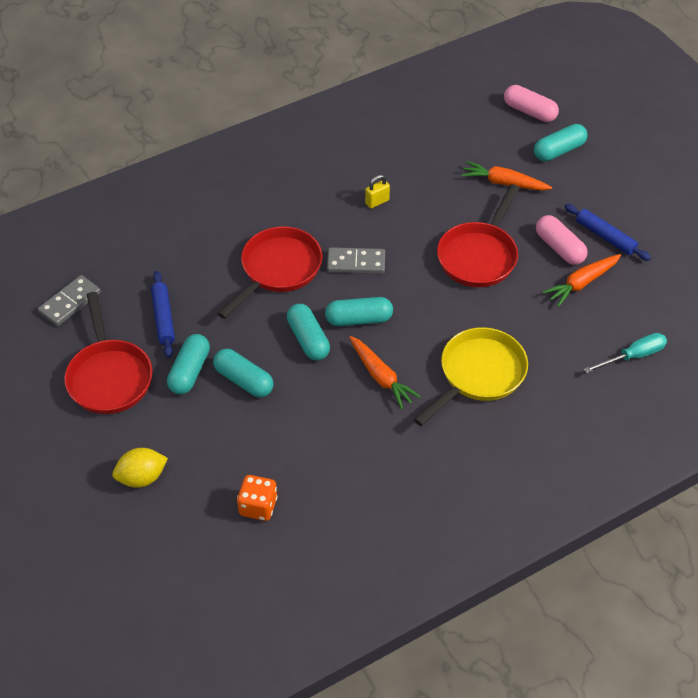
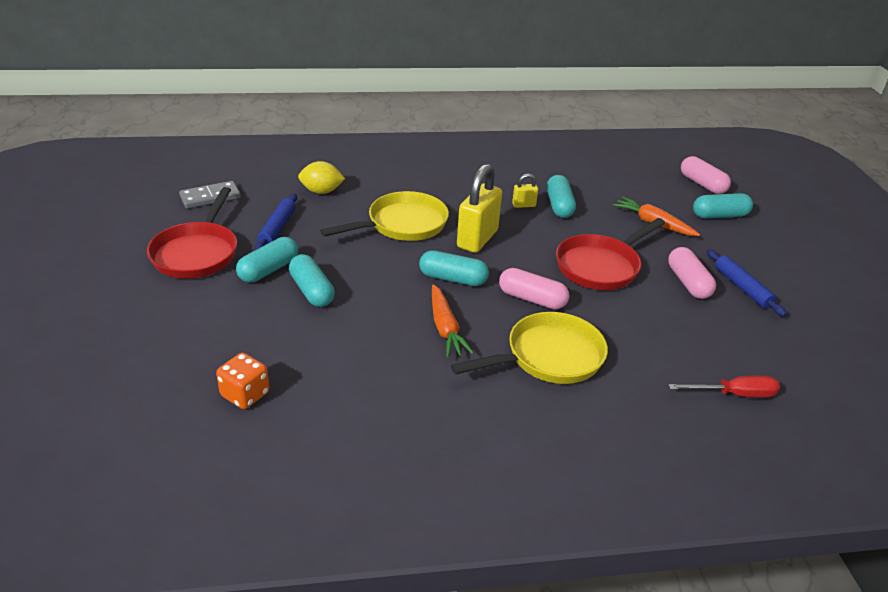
camera: 20 degrees right, 15 degrees down
yellow lemon [113,448,168,488] -> yellow lemon moved to [298,161,345,194]
red pan [217,226,322,319] -> yellow pan [320,191,449,241]
turquoise capsule [287,304,330,361] -> turquoise capsule moved to [547,175,576,218]
grey domino [327,247,385,274] -> yellow padlock [457,164,502,253]
orange carrot [543,254,621,307] -> none
turquoise screwdriver [584,333,667,373] -> red screwdriver [668,375,780,397]
none -> pink capsule [499,268,569,310]

